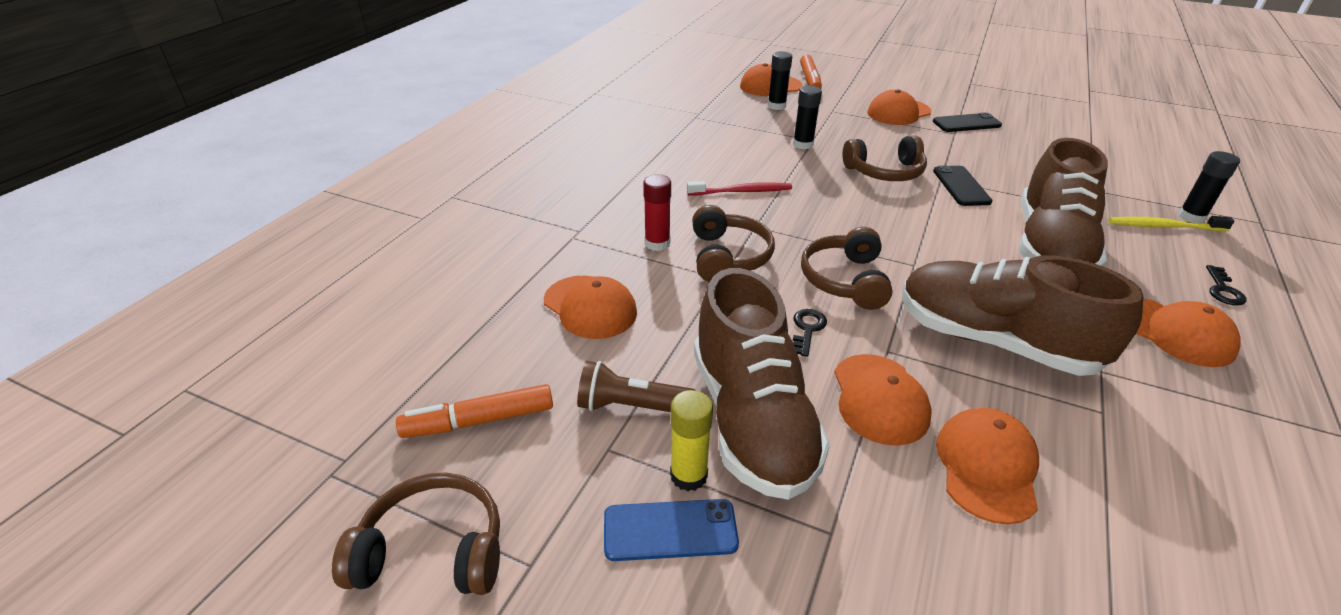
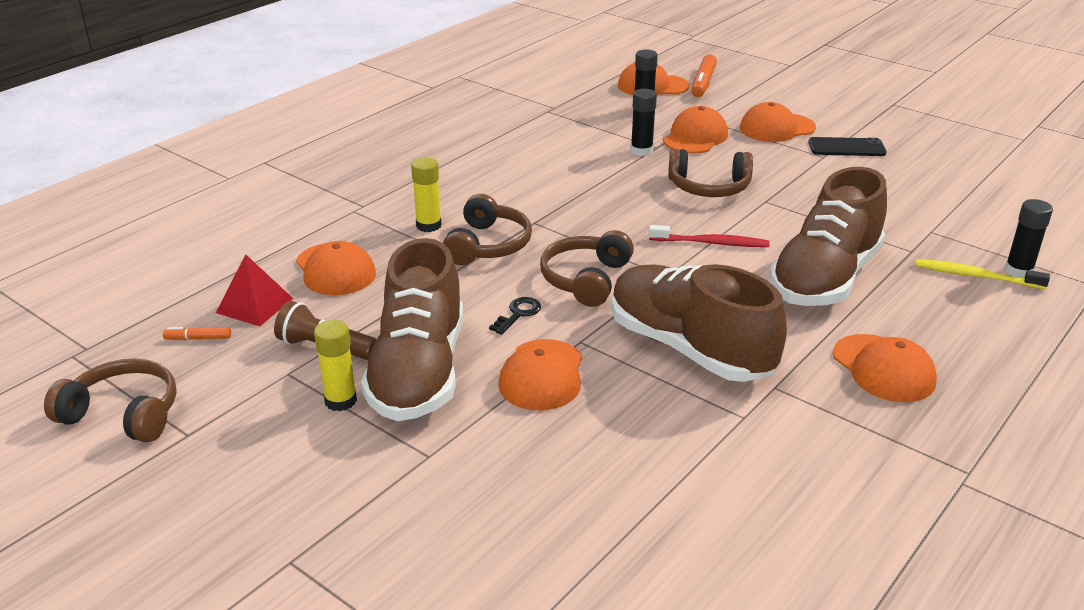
camera: 15 degrees right, 5 degrees down
orange marker [396,384,553,438] -> orange marker [163,327,231,340], size x0.52
blue phone [604,499,739,561] -> none
red glue stick [643,174,671,251] -> yellow glue stick [411,157,441,232]
red toothbrush [687,181,792,195] -> red toothbrush moved to [649,225,770,247]
black phone [933,166,993,206] -> none
orange cap [936,408,1039,524] -> orange cap moved to [663,106,728,154]
black key [1206,265,1246,306] -> none
none -> red pyramid [216,254,293,326]

